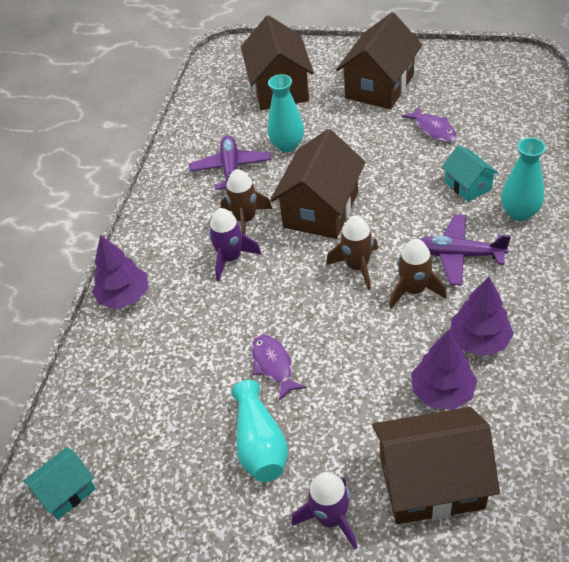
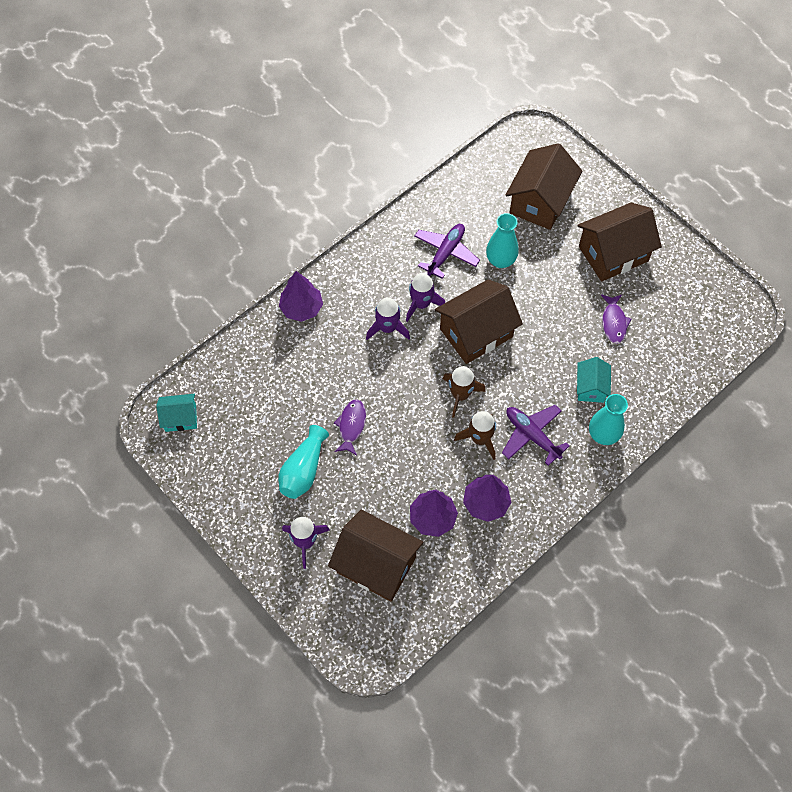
camera: 30 degrees right, 15 degrees up
brown rocket [220,169,272,235] -> purple rocket [406,273,445,322]

